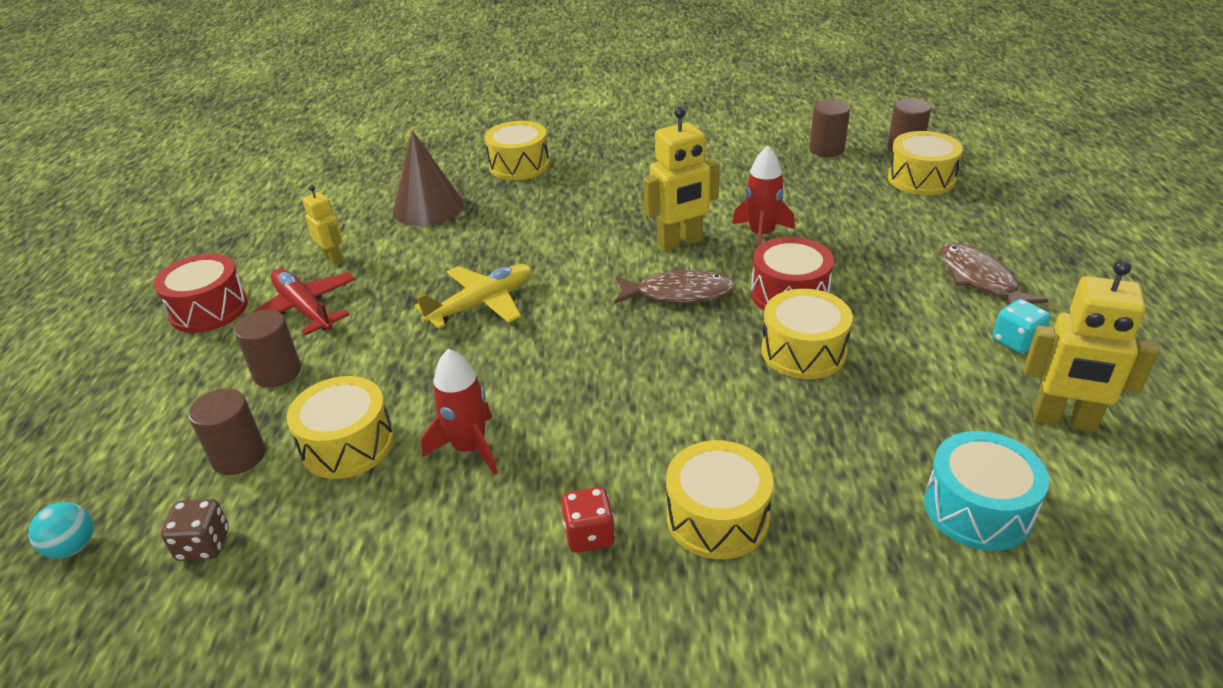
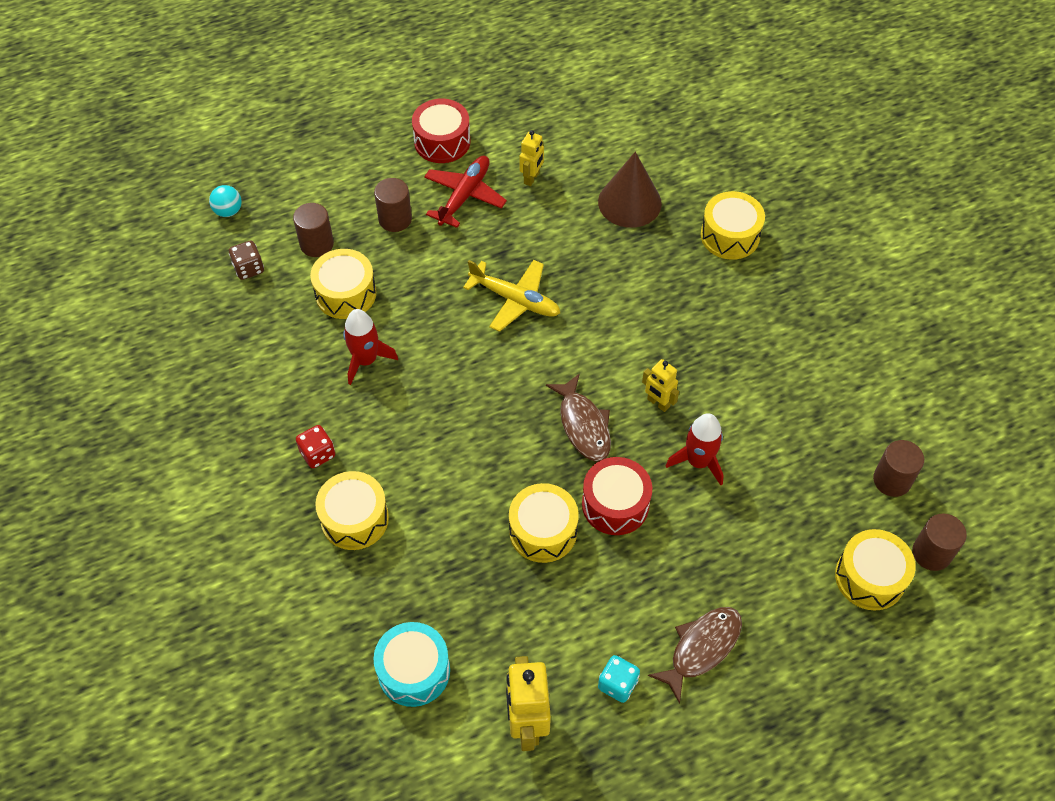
camera: 65 degrees right, 20 degrees up
yellow robot [643,106,720,251] -> yellow robot [642,359,679,412], size x0.58

